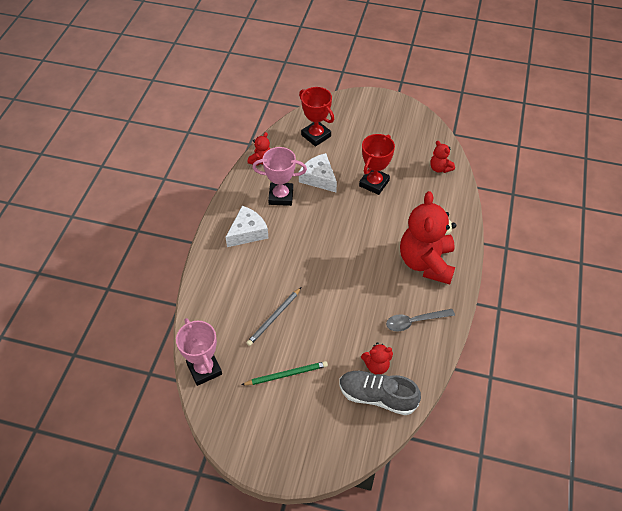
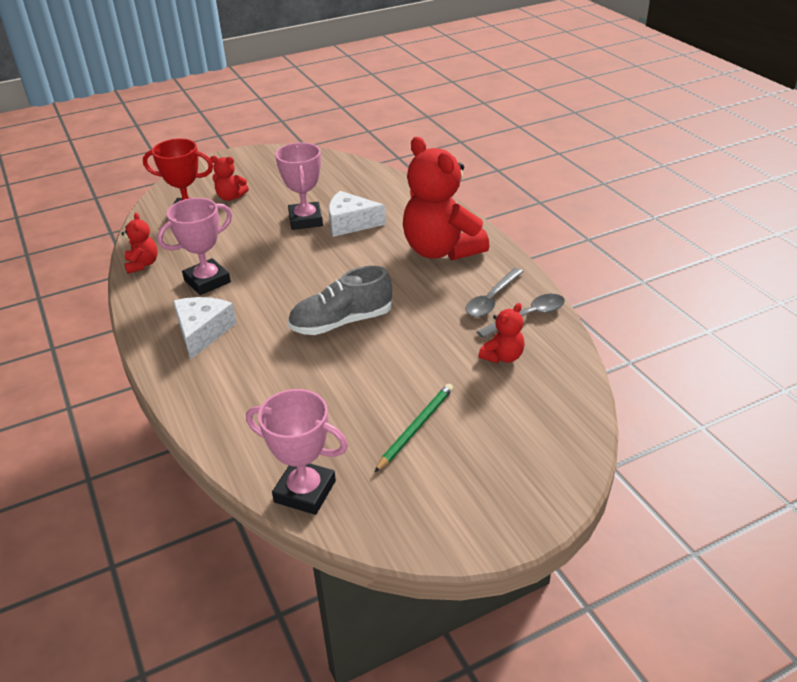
camera: 40 degrees left, 15 degrees down
grey pencil [247,288,301,346] -> none
white cheese [299,153,337,192] -> white cheese moved to [329,191,386,237]
grey shoe [339,370,421,415] -> grey shoe moved to [288,266,392,335]
red trophy [359,134,395,195] -> pink trophy [275,143,323,230]
red teddy bear [430,141,455,173] -> red teddy bear moved to [210,156,249,201]
none -> grey spoon [477,294,565,338]

